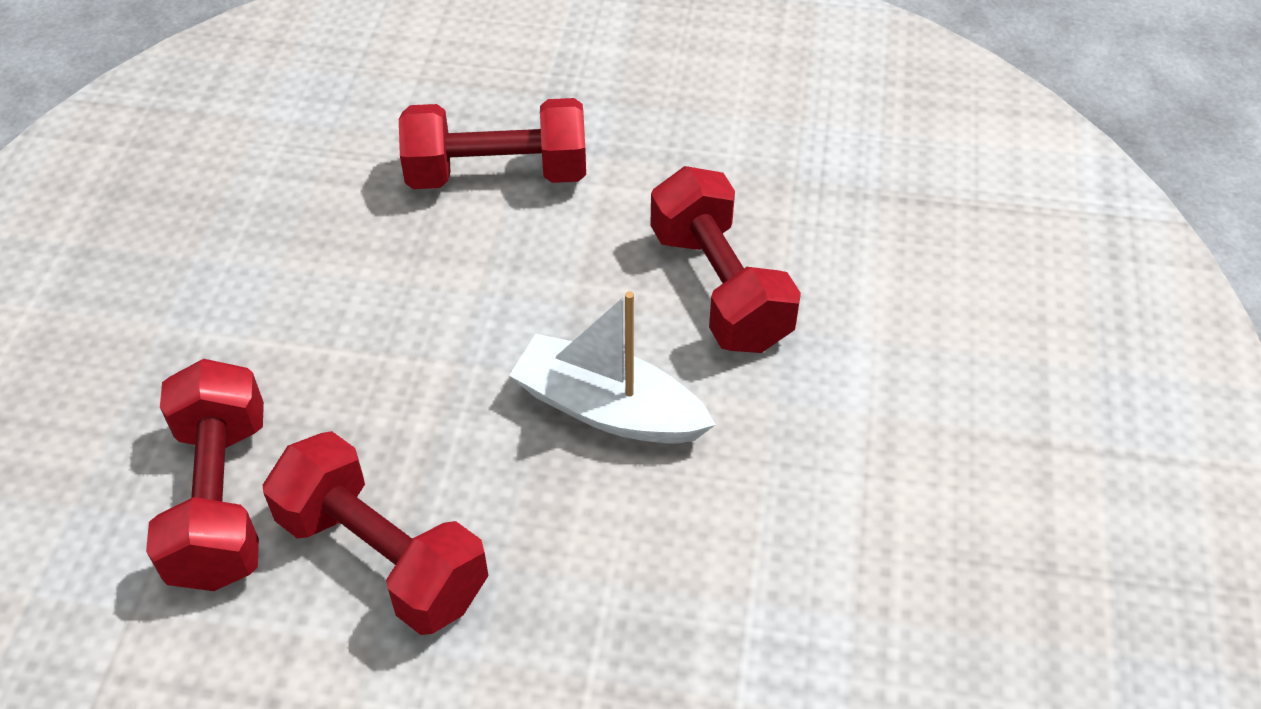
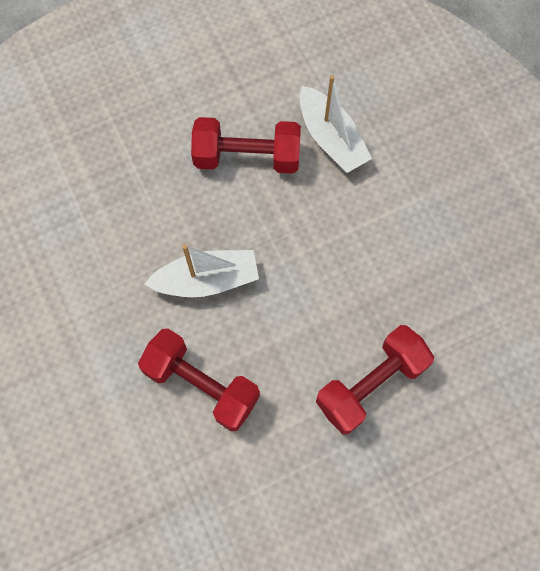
camera: 145 degrees right, 20 degrees up
red dumbbell [146,359,264,591] -> white boat [300,75,372,173]

